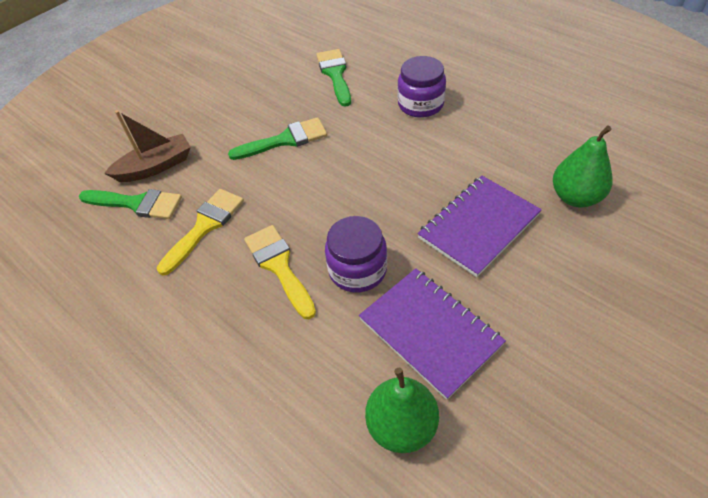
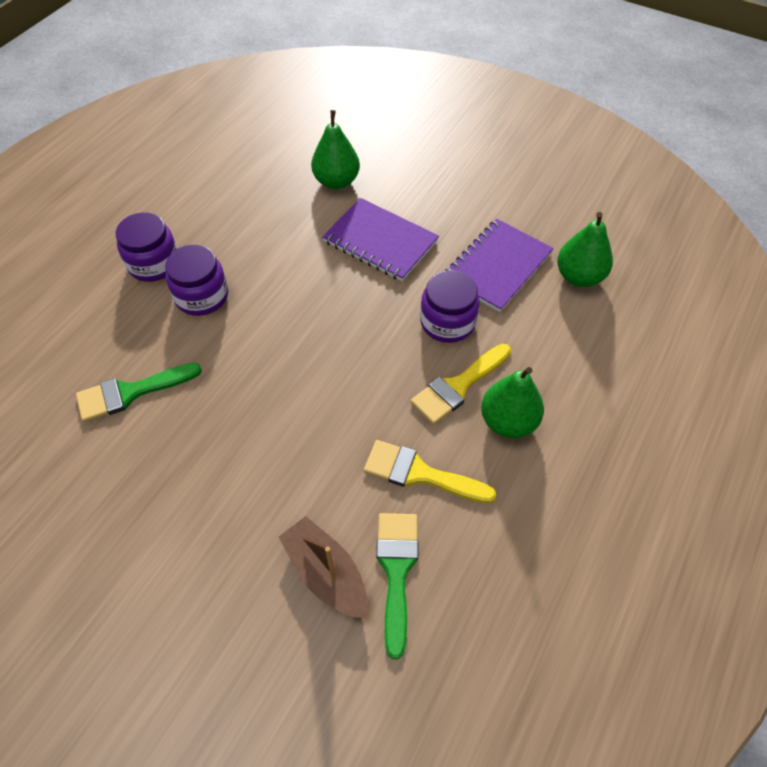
camera: 105 degrees left, 5 degrees up
green brush [228,117,327,160] -> none
none -> purple jar [116,212,177,282]
none -> green pear [481,367,544,438]

